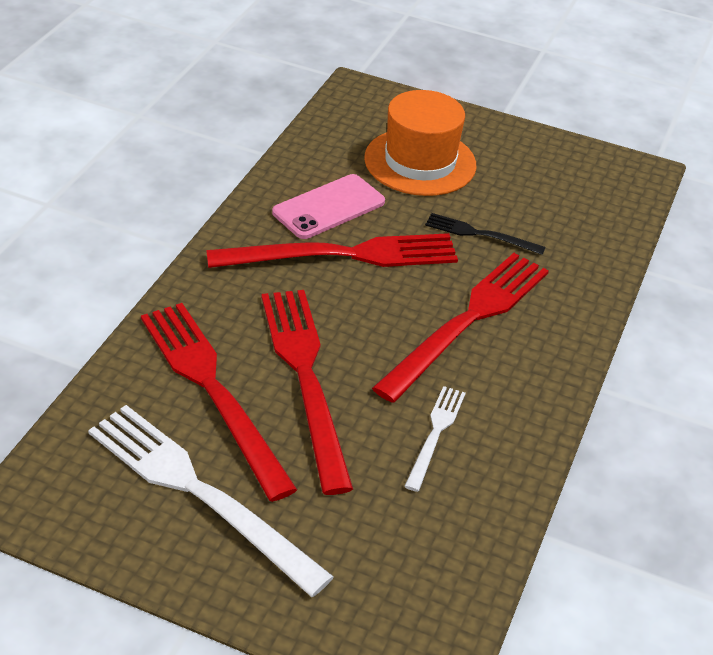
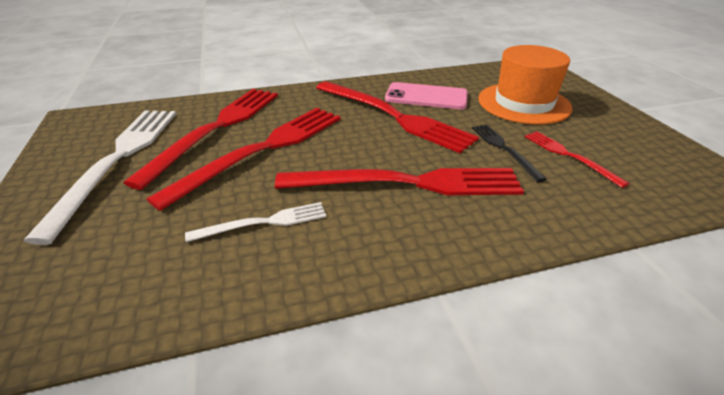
camera: 55 degrees right, 5 degrees down
none -> red fork [525,131,630,188]

